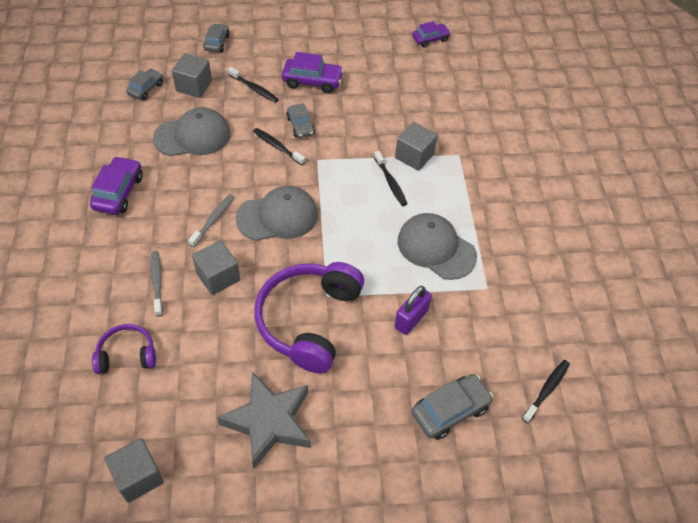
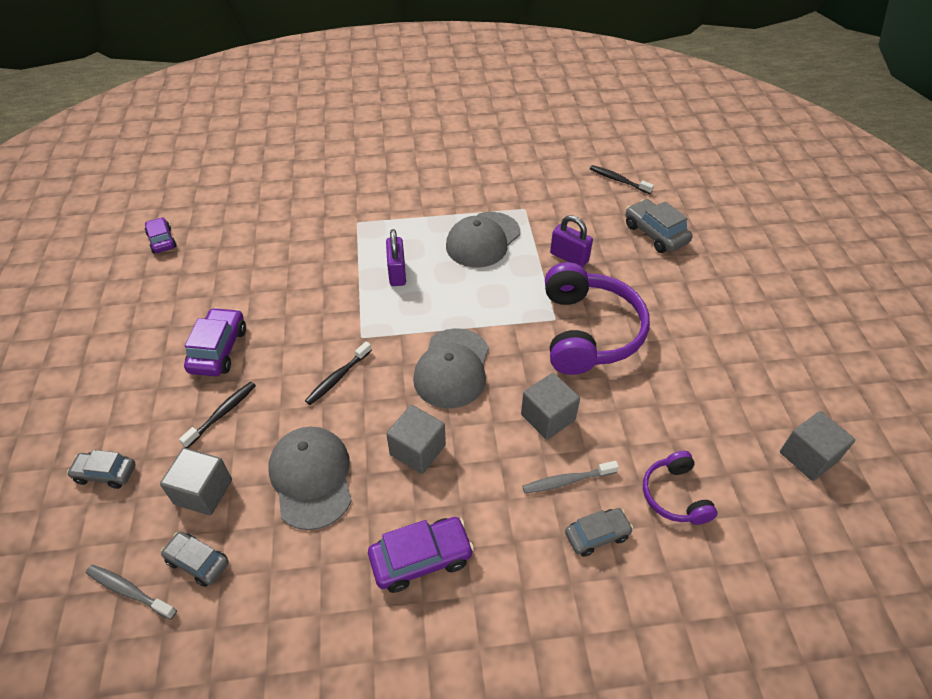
camera: 90 degrees left, 5 degrees down
purple car [90,156,143,215] -> purple car turned 150 degrees clockwise [368,517,474,593]
grey toothbrush [188,194,234,247] -> grey toothbrush moved to [86,565,177,620]
grey star [217,372,310,469] -> none
grey cap [236,186,318,241] -> grey cap turned 150 degrees counterclockwise [413,328,489,409]
purple headphones [255,262,364,373] -> purple headphones turned 105 degrees counterclockwise [545,262,650,375]
grey car [286,103,315,138] -> grey car moved to [565,508,633,557]
black toothbrush [374,151,407,206] -> purple padlock [386,229,406,286]
grey cube [395,122,438,171] -> grey cube moved to [386,405,446,474]

